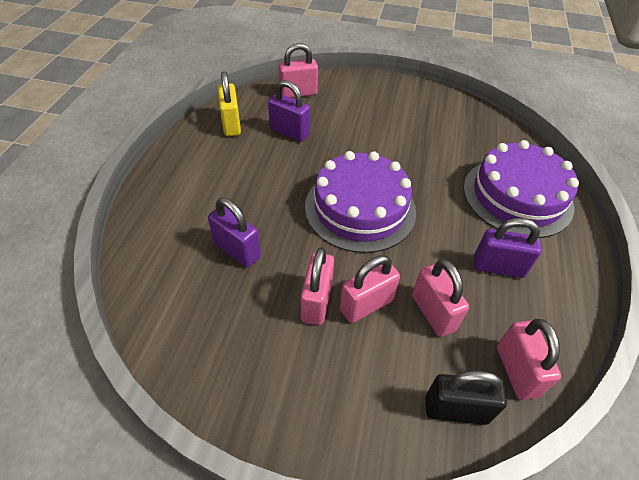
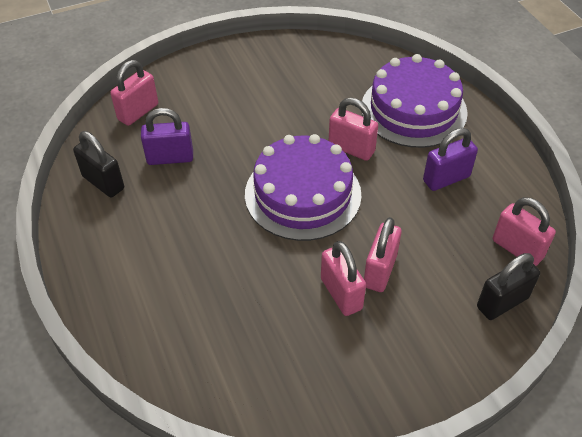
camera: 35 degrees left, 0 degrees up
purple padlock [208,198,261,267] -> none
yellow padlock [218,71,241,136] -> black padlock [73,131,124,197]
pink padlock [412,259,469,337] -> pink padlock moved to [329,98,378,161]

